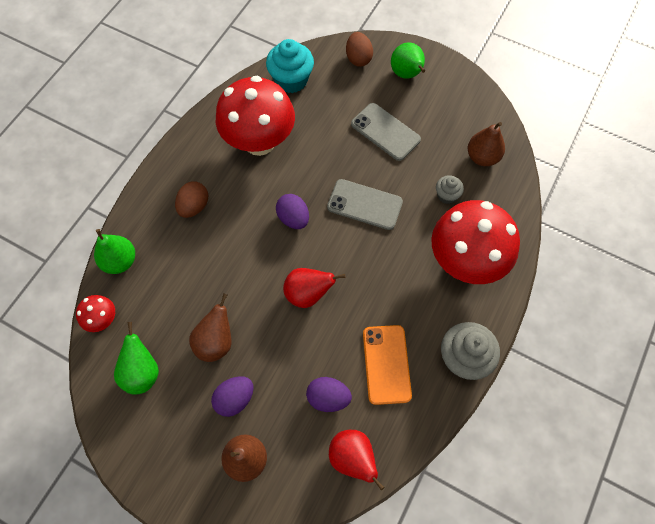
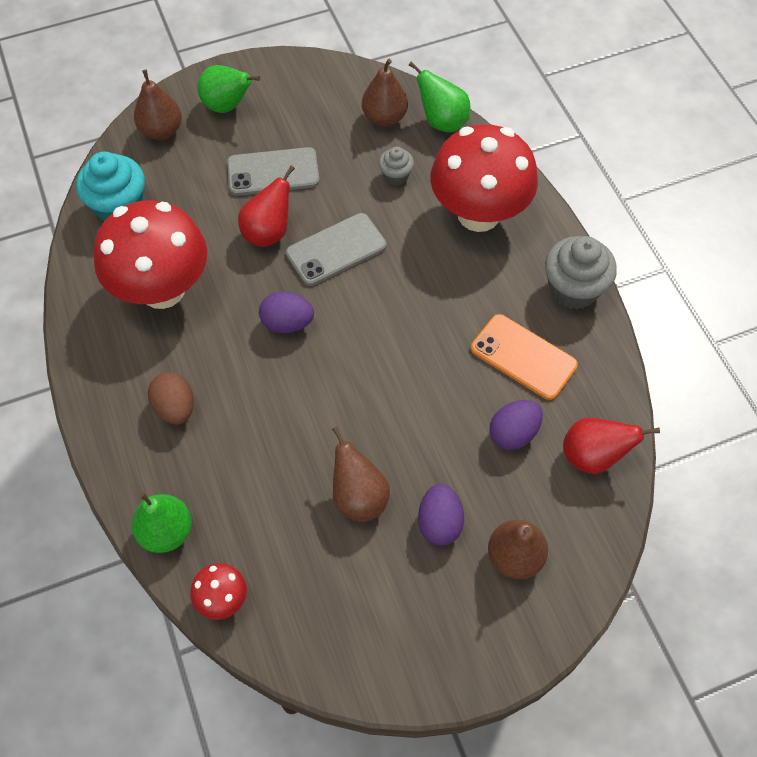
camera: 50 degrees left, 5 degrees down
green pear [114,322,159,395] -> green pear moved to [409,62,471,132]
red pear [283,268,346,308] -> red pear moved to [238,166,295,247]
brown egg [346,32,373,67] -> brown pear [134,70,182,140]

